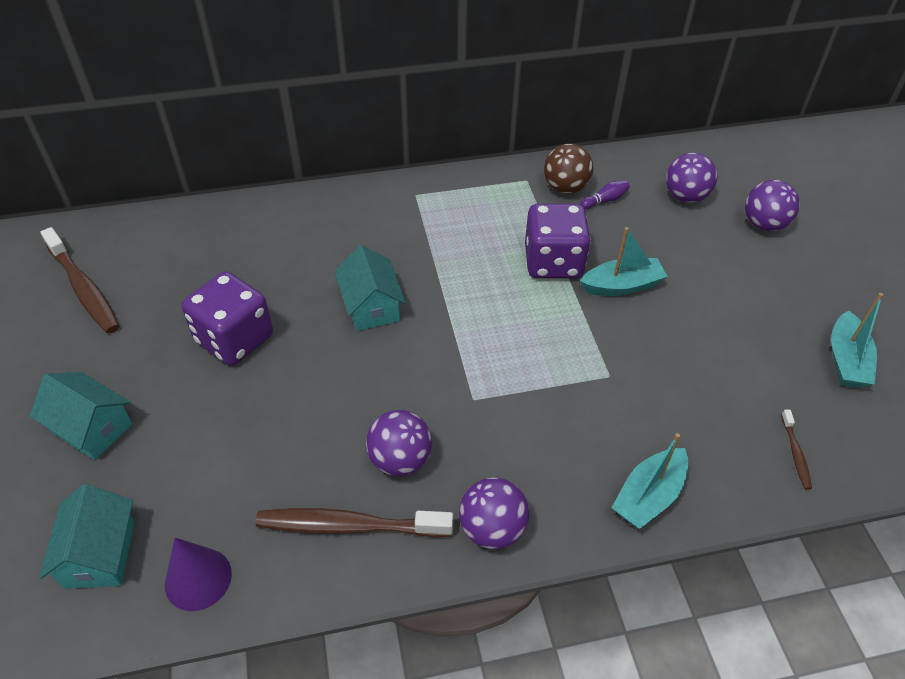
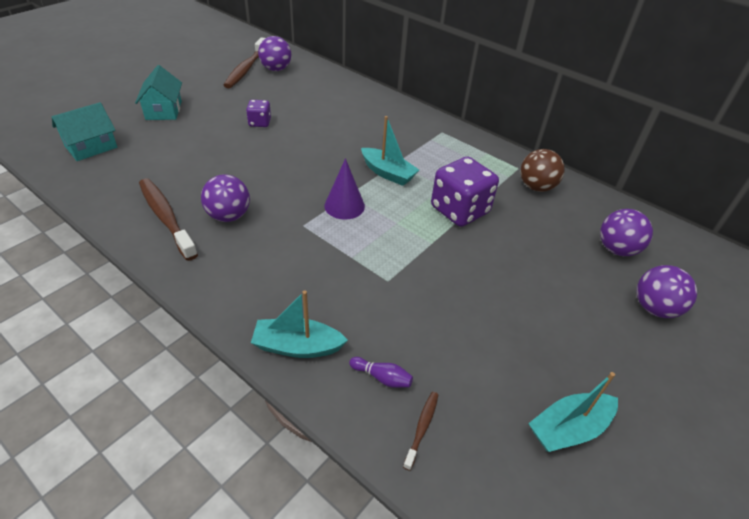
camera: 50 degrees right, 5 degrees down
purple cone [165,538,232,611] -> purple cone moved to [324,158,365,219]
purple dice [182,271,273,366] -> purple dice [246,100,271,127], size x0.52
turquoise house [335,245,406,331] -> none
purple ball [459,477,529,549] -> purple ball moved to [258,36,291,71]
purple bowling pin [580,180,630,209] -> purple bowling pin moved to [349,357,413,388]
turquoise boat [580,227,668,296] -> turquoise boat moved to [361,116,419,186]
brown toothbrush [781,410,812,490] -> brown toothbrush turned 150 degrees clockwise [403,392,439,471]

